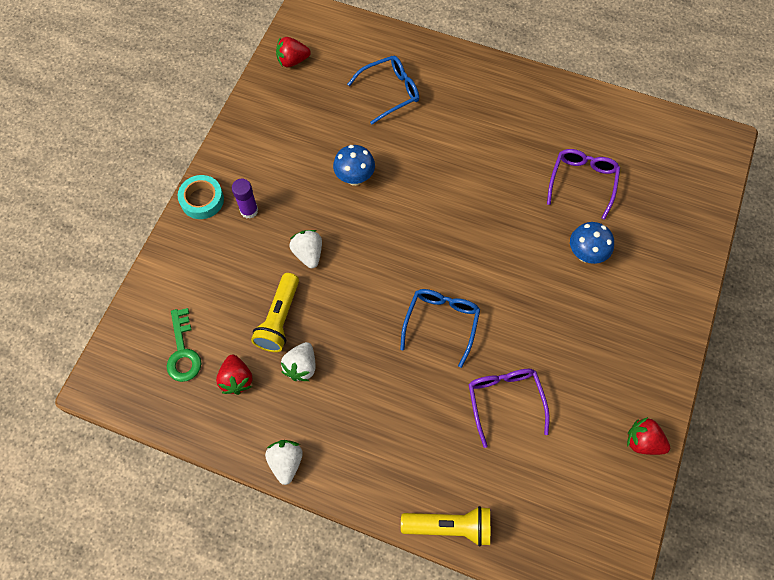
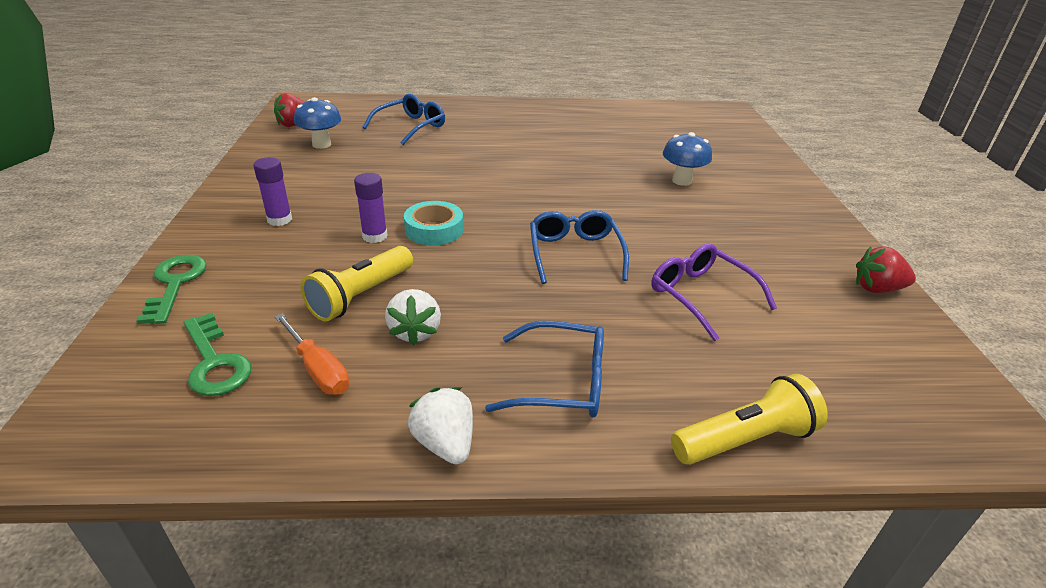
camera: 25 degrees left, 30 degrees down
turquoise tape [178,175,224,219] -> turquoise tape moved to [404,201,463,245]
red strawberry [216,354,253,395] -> orange screwdriver [274,314,349,395]
yellow flashlight [251,273,299,352] -> yellow flashlight turned 45 degrees clockwise [301,246,413,322]
white strawberry [289,230,322,268] -> purple glue stick [354,173,387,243]
blue mushroom [333,145,375,186] -> blue mushroom moved to [294,97,341,149]
purple glasses [547,149,620,220] -> none
none -> green key [136,255,207,324]
none -> blue glasses [485,321,604,417]

